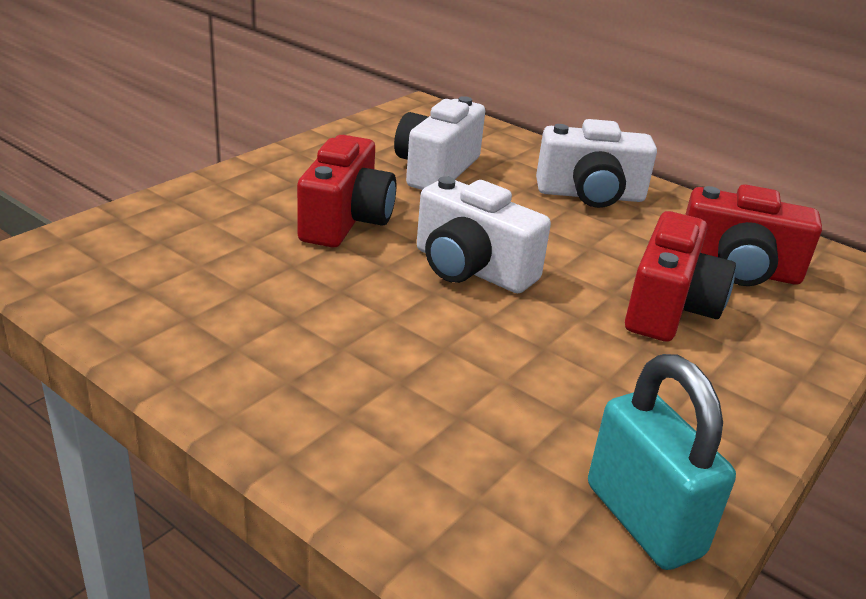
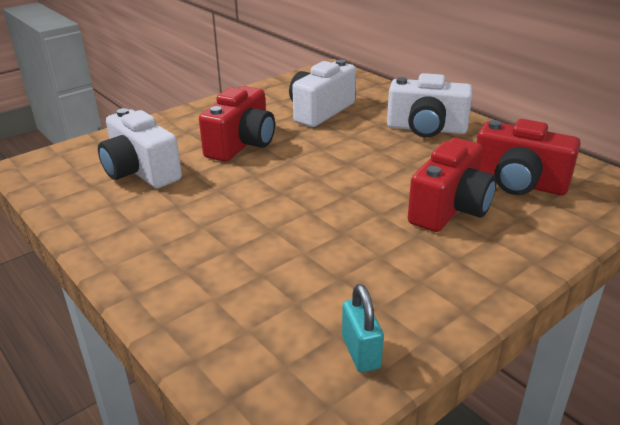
camera: 15 degrees right, 0 degrees up
white camera [417,176,551,293] -> white camera moved to [98,108,182,188]
turquoise padlock [588,354,736,570] -> turquoise padlock [342,284,384,372], size x0.58

